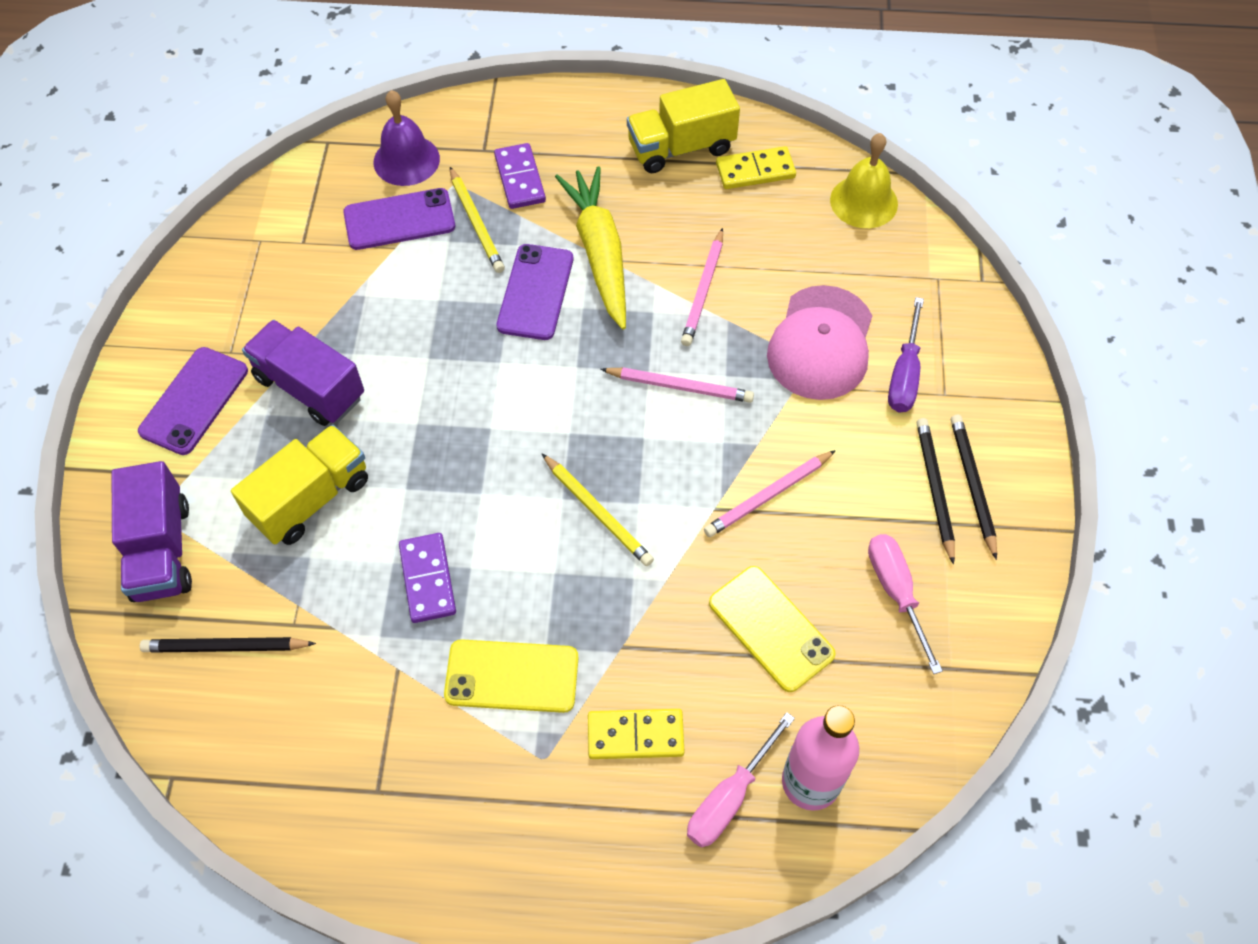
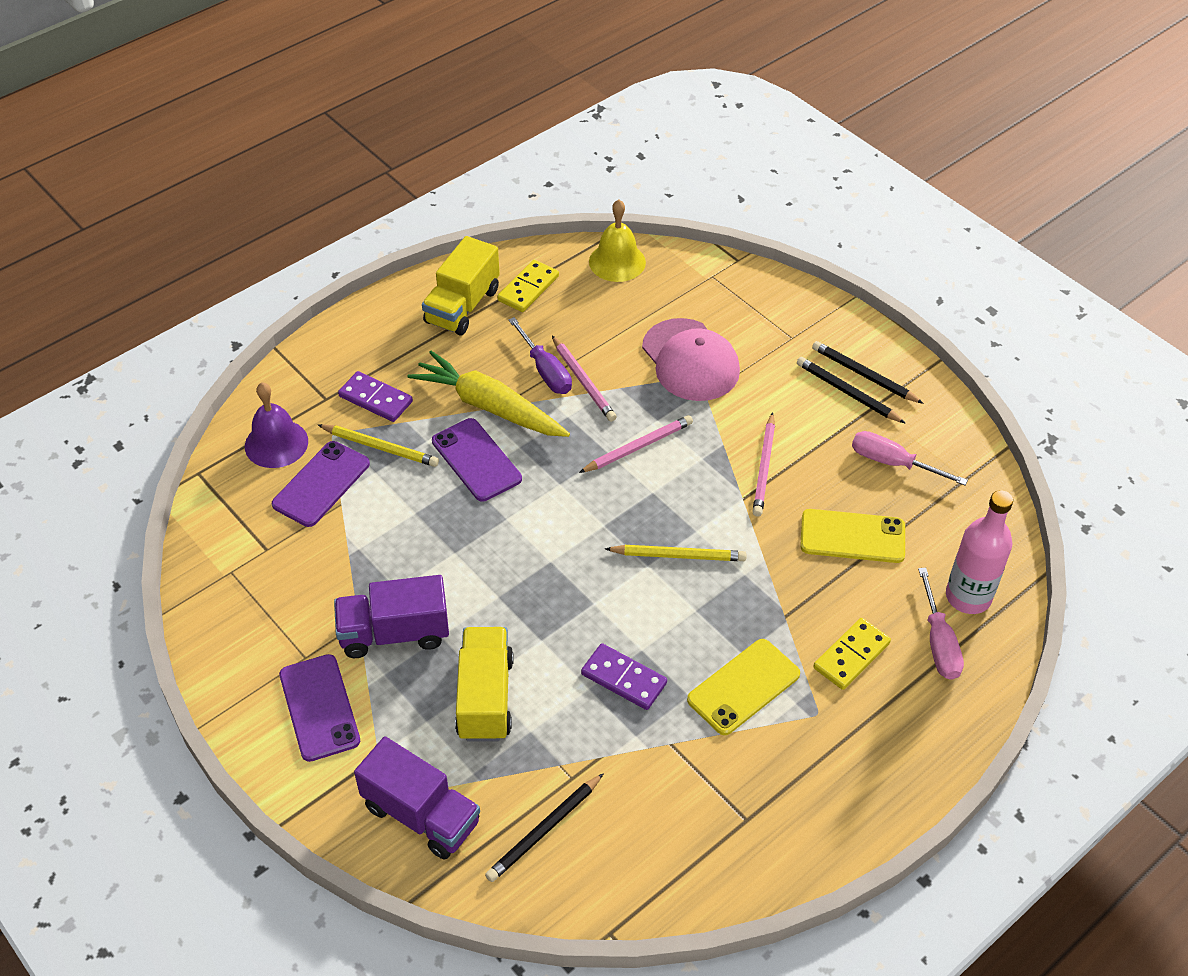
camera: 45 degrees left, 10 degrees down
purple screwdriver [888,297,924,412] -> purple screwdriver moved to [508,317,572,394]

